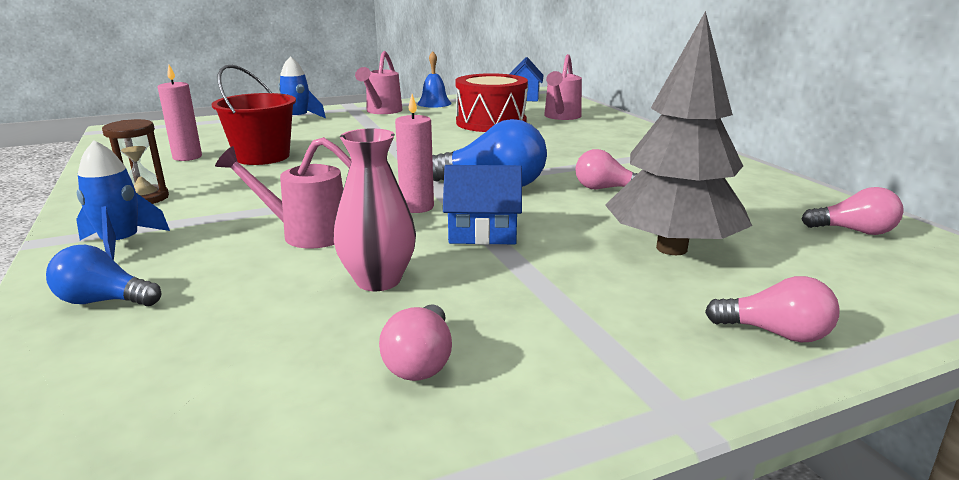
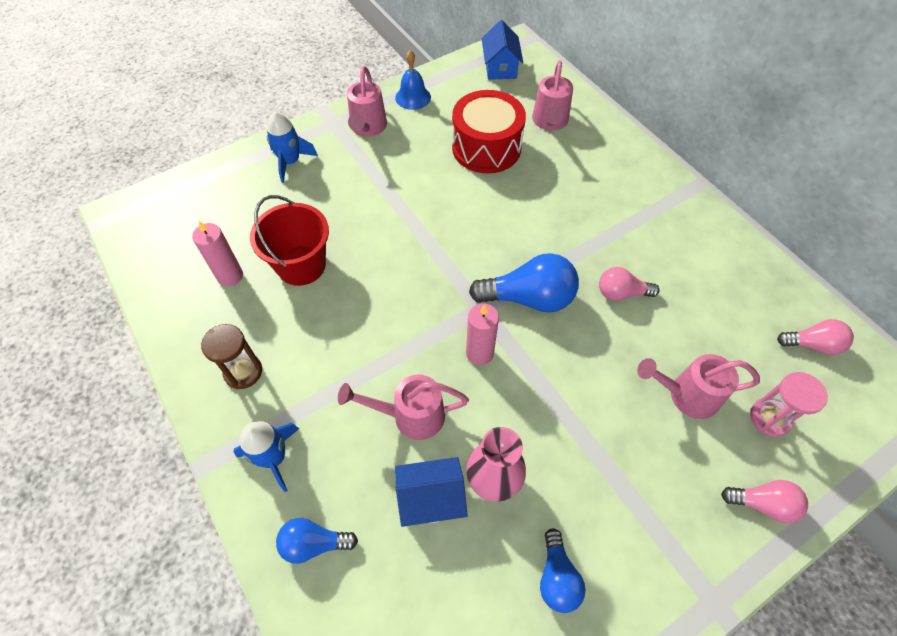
camera: 10 degrees left, 35 degrees up
pink light bulb [379,304,452,381] -> blue light bulb [540,528,585,613]
blue house [443,165,522,245] -> blue house moved to [395,457,468,527]
grey tree [605,11,752,255] -> pink watering can [637,354,760,419]
none -> pink hourglass [750,372,828,437]

